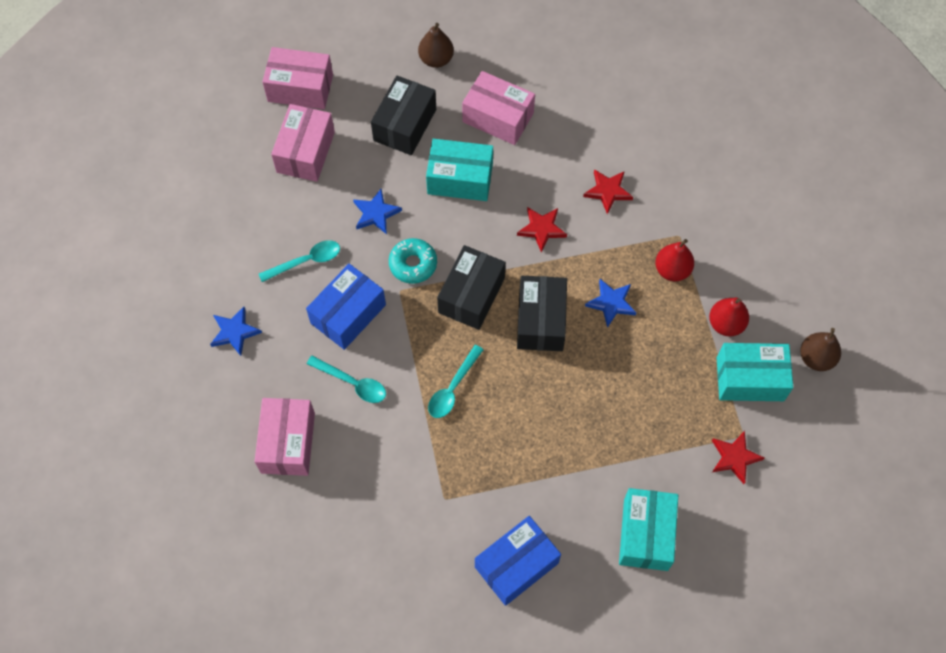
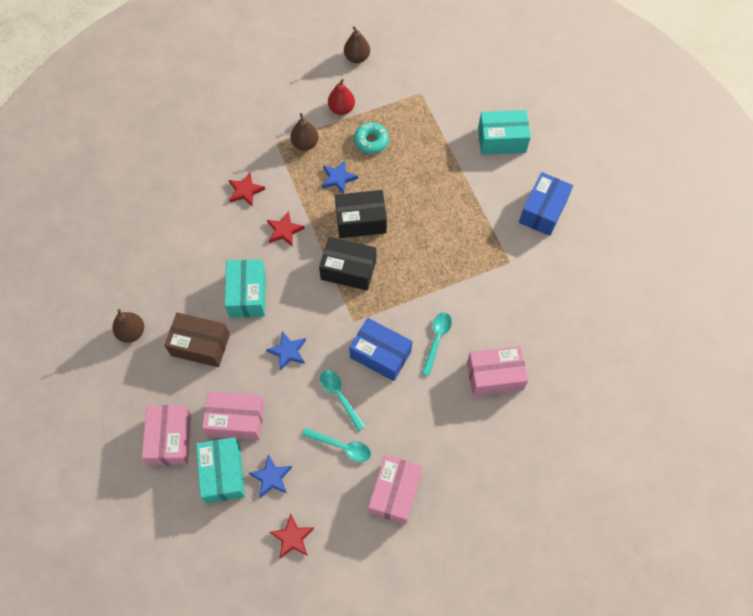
camera: 100 degrees left, 0 degrees up
blue star [210,307,262,356] -> blue star moved to [249,454,292,498]
black box [371,76,436,155] -> brown box [164,313,230,367]
turquoise donut [389,238,437,284] -> turquoise donut moved to [354,122,389,154]
turquoise spoon [428,345,484,418] -> turquoise spoon moved to [302,428,371,462]
pink box [462,71,535,145] -> pink box moved to [368,455,423,525]
blue box [475,516,561,606] -> blue box turned 75 degrees clockwise [519,172,573,236]
red pear [655,239,694,282] -> brown pear [290,113,318,151]
red star [712,431,764,484] -> red star moved to [270,513,314,559]
turquoise box [717,343,793,401] -> turquoise box moved to [196,437,245,503]

